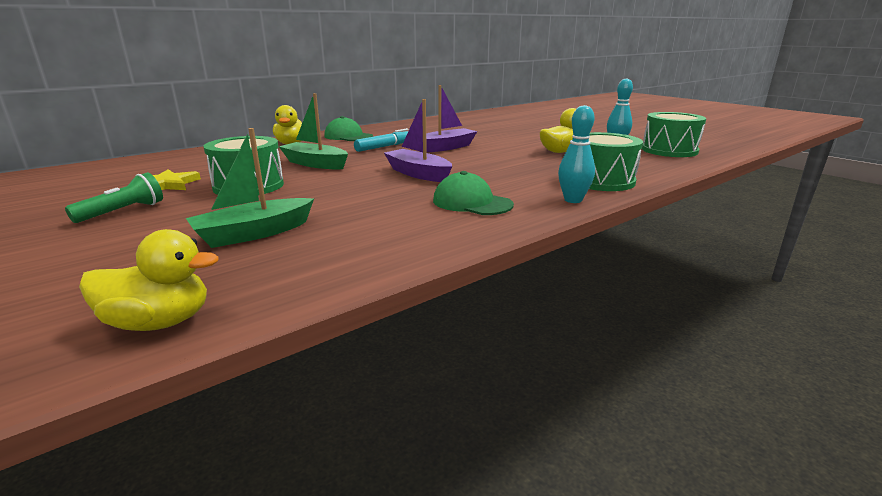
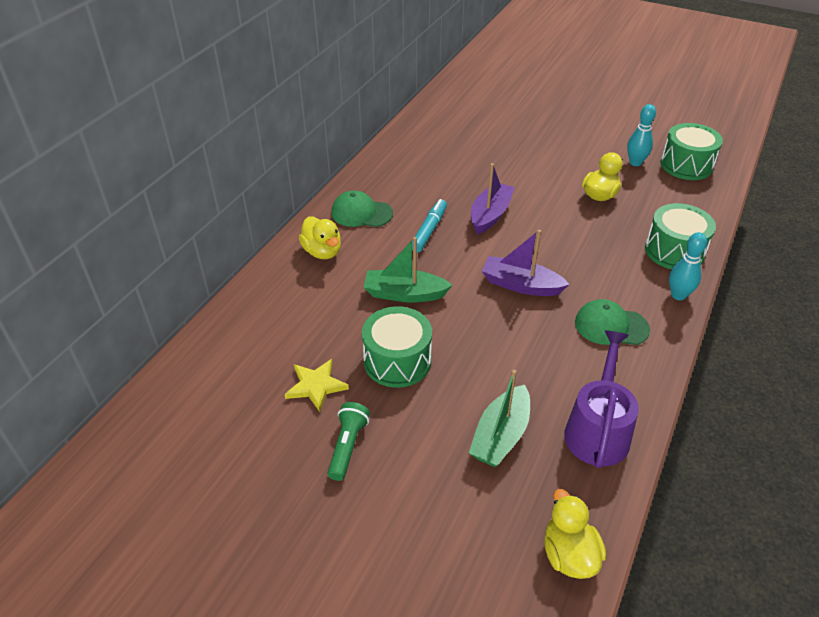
camera: 25 degrees left, 20 degrees up
yellow duck [79,229,218,331] -> yellow duck turned 75 degrees counterclockwise [544,489,606,579]
none -> purple watering can [564,330,639,468]

